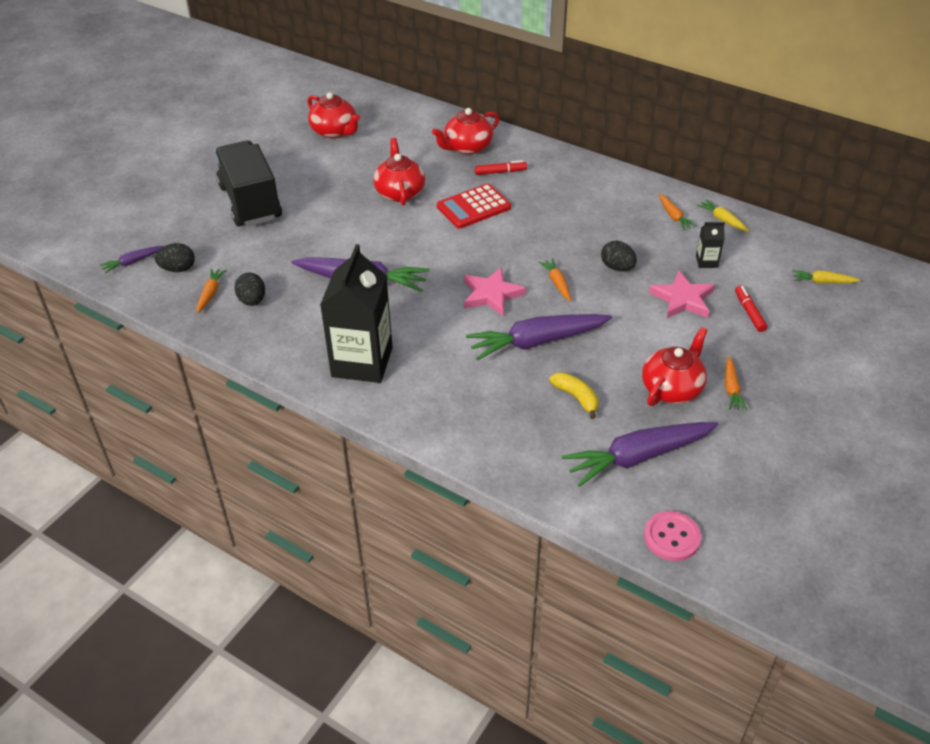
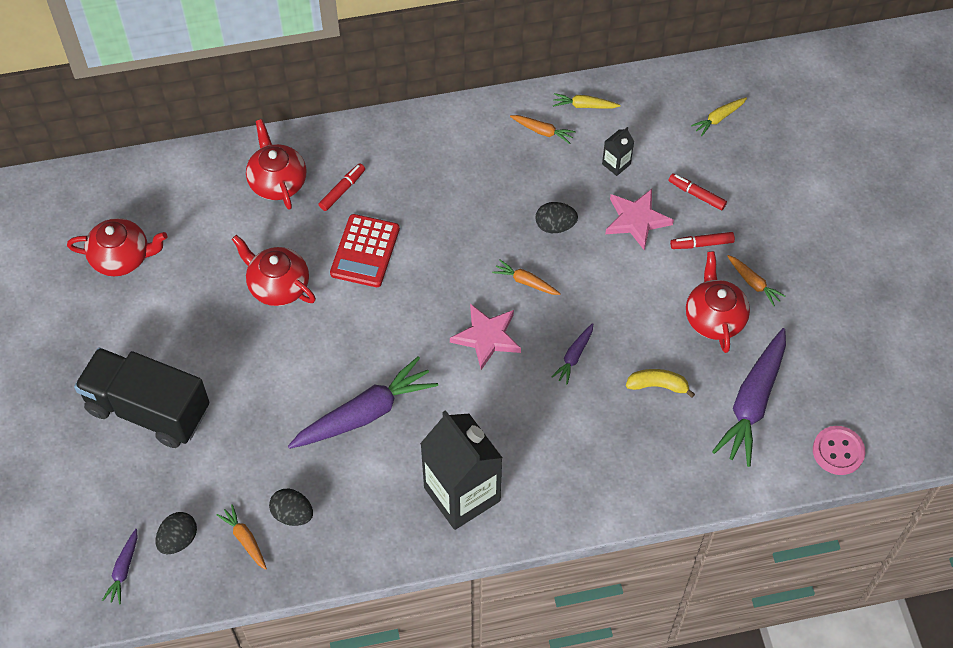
camera: 45 degrees left, 15 degrees up
red teapot [432,108,499,155] -> red teapot turned 150 degrees clockwise [246,119,307,210]
purple carrot [466,314,612,361] -> purple carrot [551,323,593,385], size x0.47
none -> red marker [670,232,735,249]

